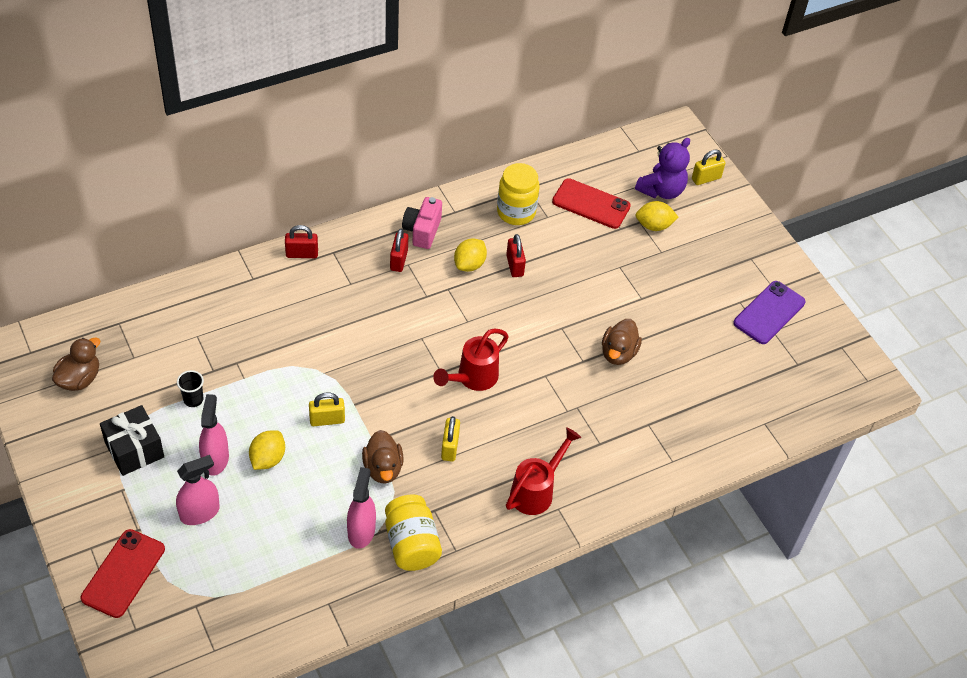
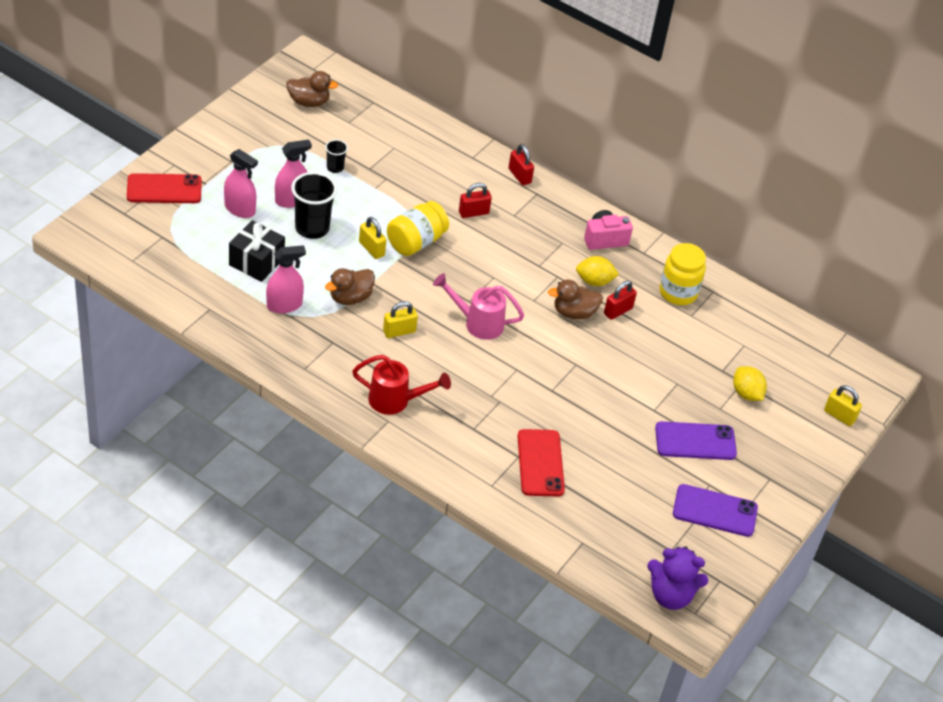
camera: 60 degrees right, 5 degrees down
black gift [100,405,164,476] -> black gift moved to [229,220,285,282]
yellow lemon [249,430,285,470] -> black cup [291,172,337,239]
yellow jar [385,494,442,571] -> yellow jar moved to [387,201,449,256]
red padlock [390,229,408,272] -> red padlock moved to [459,183,492,218]
red watering can [433,329,509,391] -> pink watering can [433,273,524,340]
red phone [552,178,631,229] -> red phone moved to [518,429,565,496]
brown duck [602,319,642,365] -> brown duck moved to [548,280,603,319]
purple teddy bear [635,138,690,199] -> purple teddy bear moved to [647,546,708,610]
none -> purple phone [655,421,737,460]

